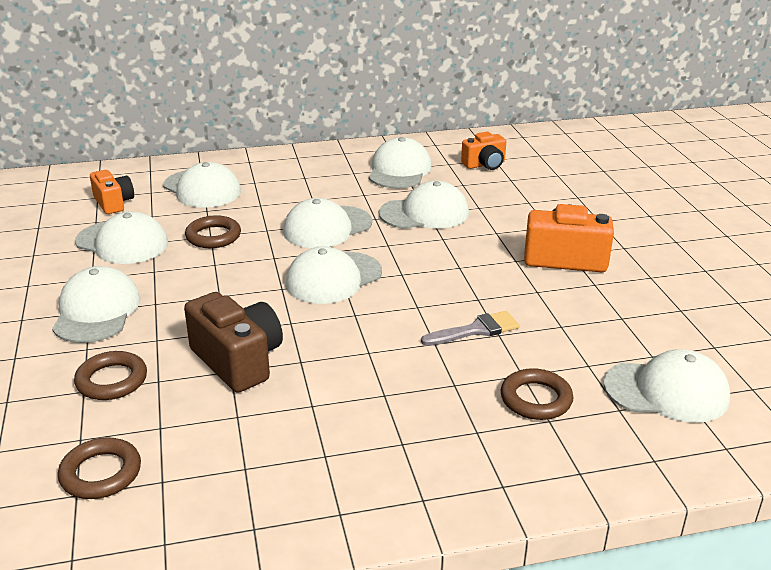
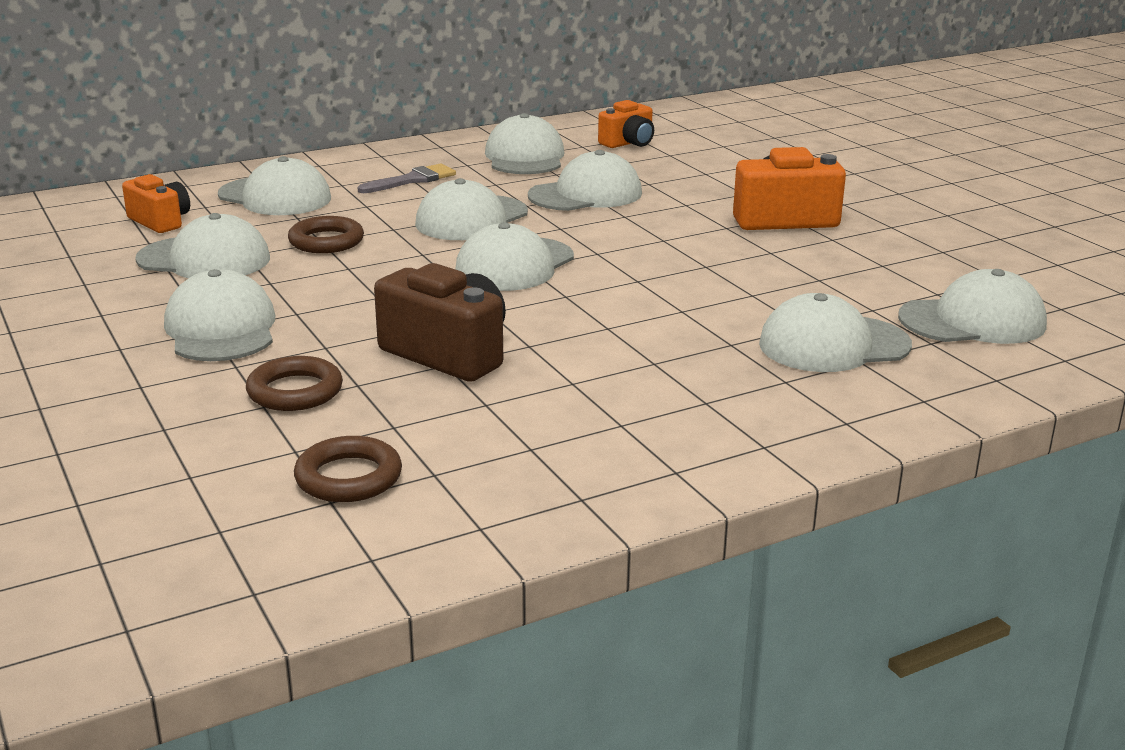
camera: 15 degrees left, 5 degrees down
grey brush [421,311,520,346] -> grey brush moved to [358,164,456,193]
brown ring [501,368,574,420] -> white cap [759,293,912,372]

